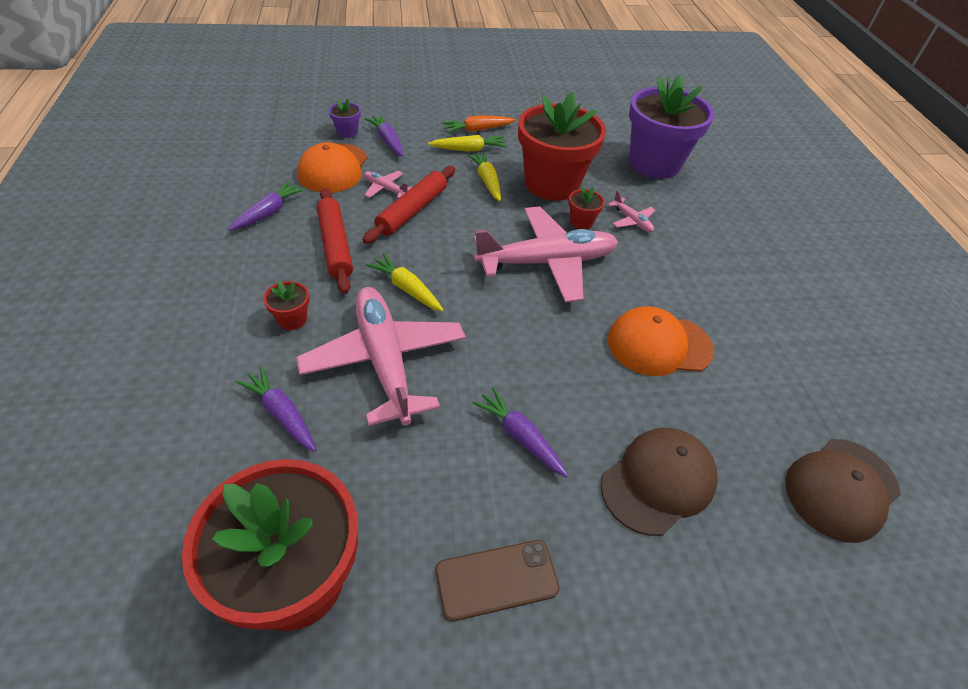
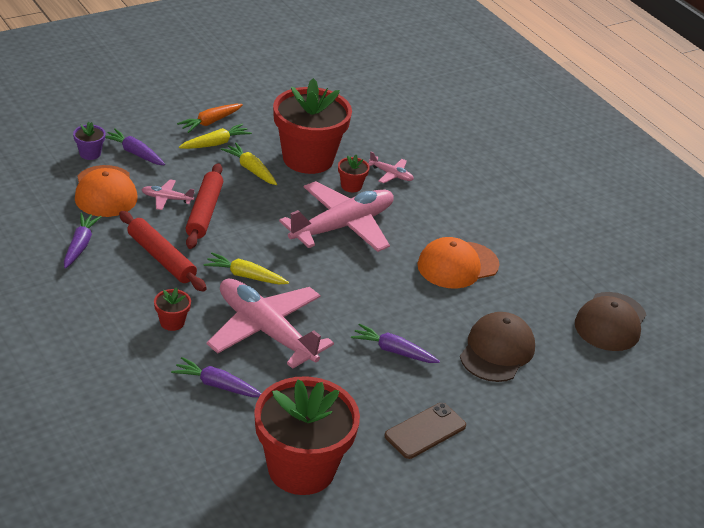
camera: 25 degrees left, 10 degrees down
purple flower pot [629,75,714,179] -> none

